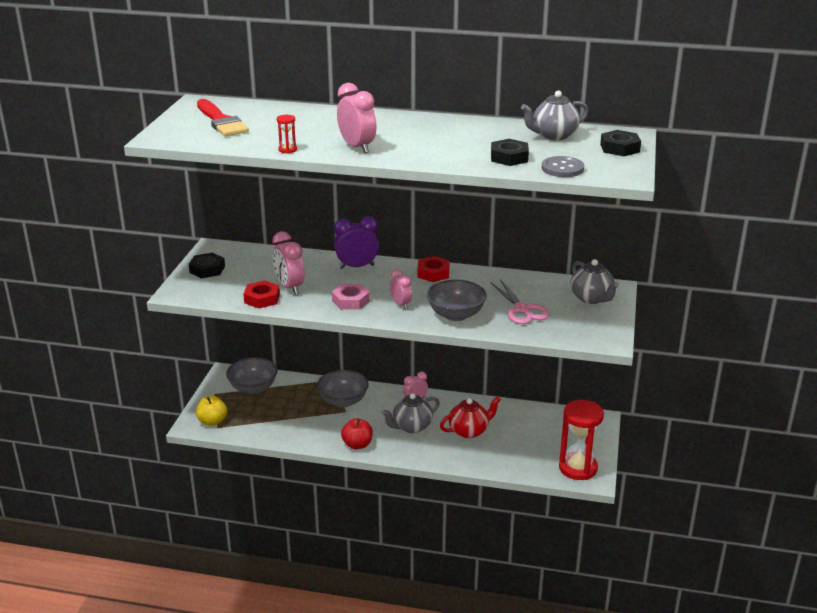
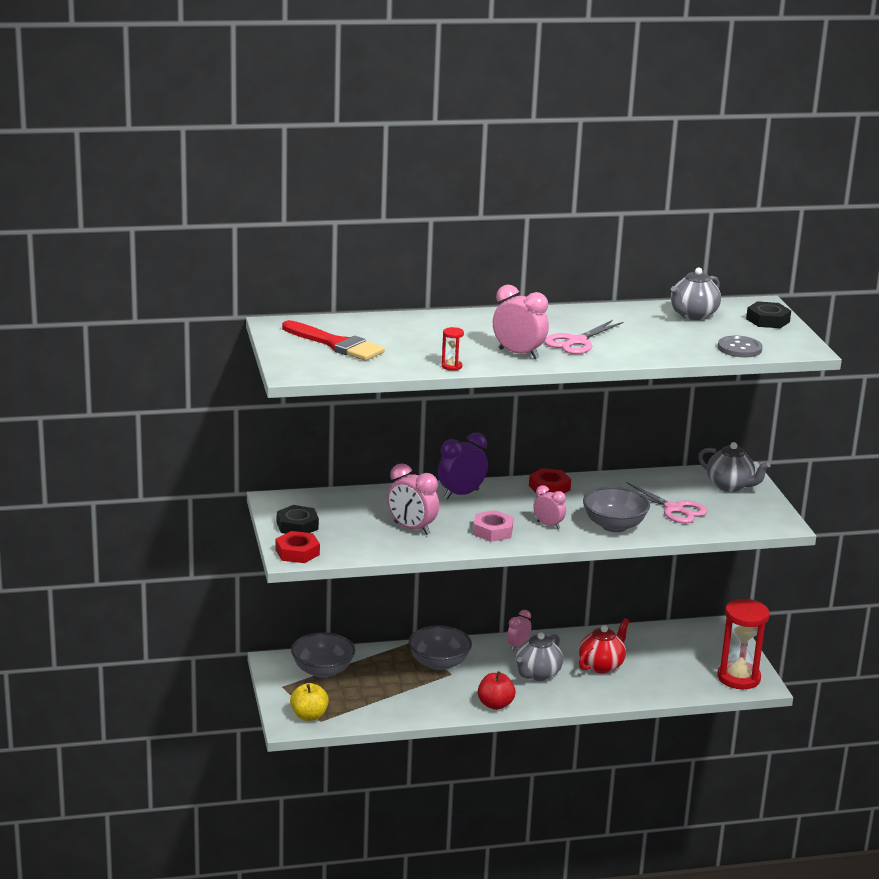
camera: 25 degrees left, 5 degrees down
red nut [243,280,280,308] -> red nut moved to [276,531,320,563]
black nut [491,139,529,166] -> none
none -> pink scissors [544,320,623,354]

